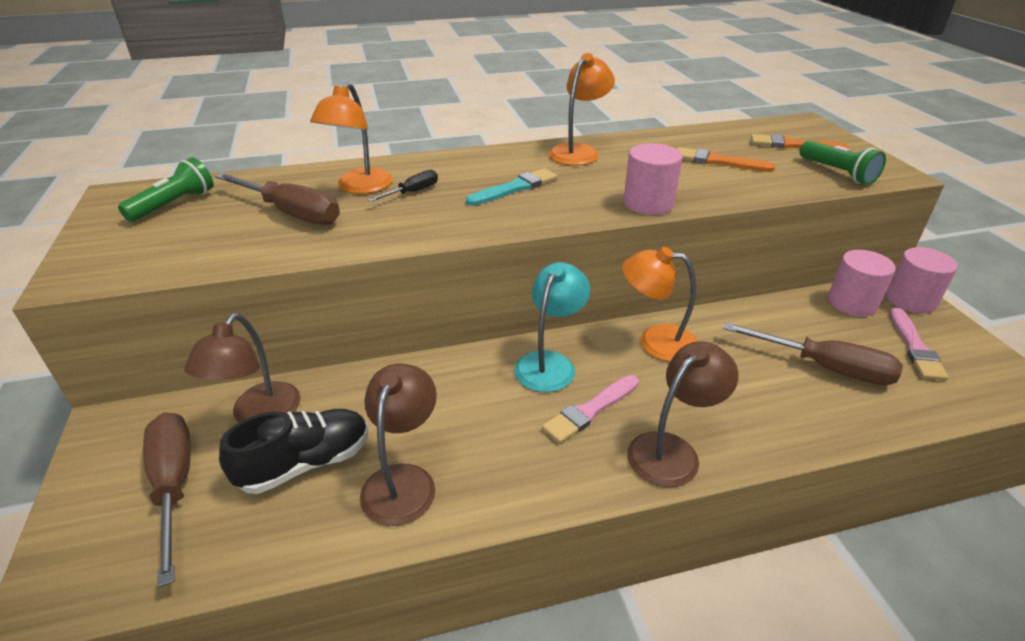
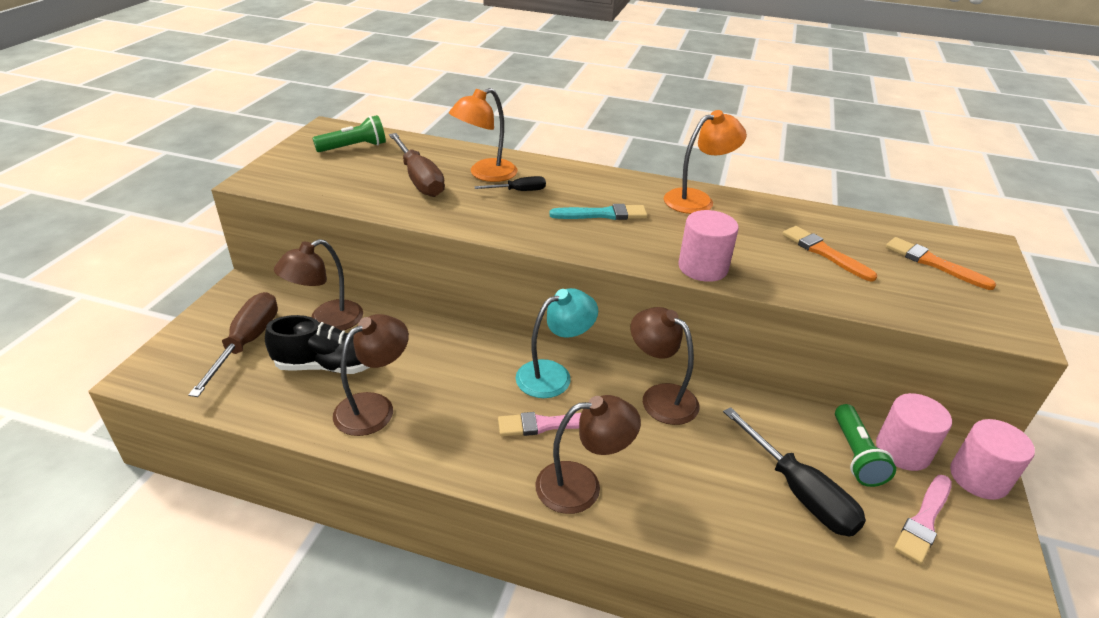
camera: 30 degrees right, 0 degrees up
orange lamp [622,247,698,362] -> brown lamp [631,307,700,425]
brown screwdriver [723,322,903,386] -> black screwdriver [723,407,866,537]
green flashlight [800,140,886,185] -> green flashlight moved to [835,404,896,487]

